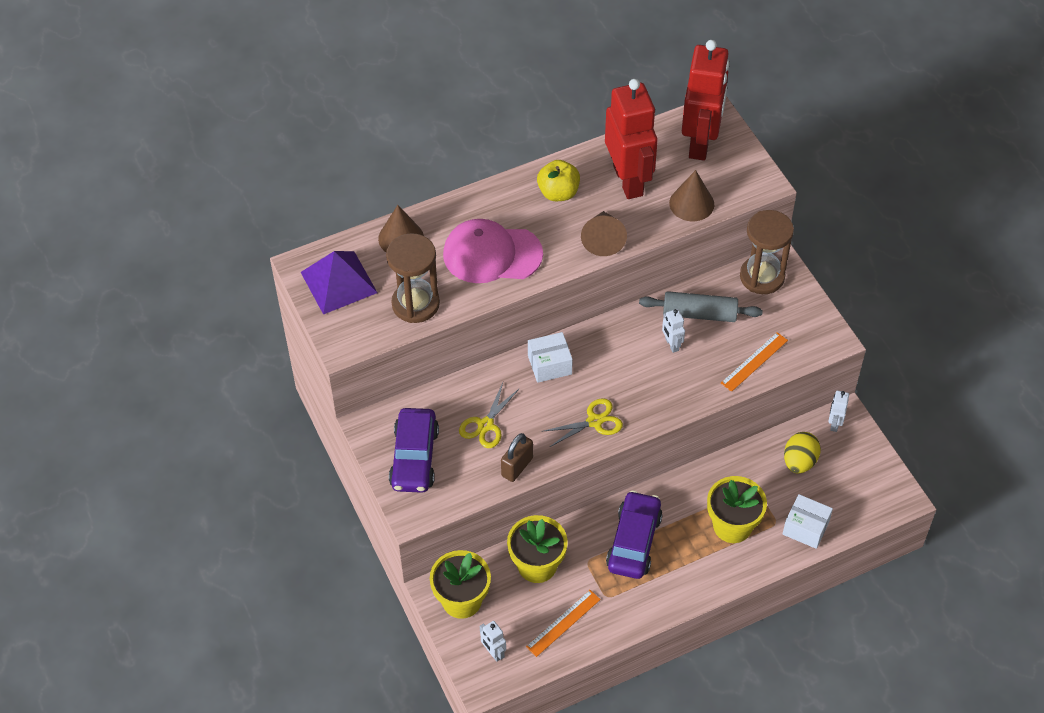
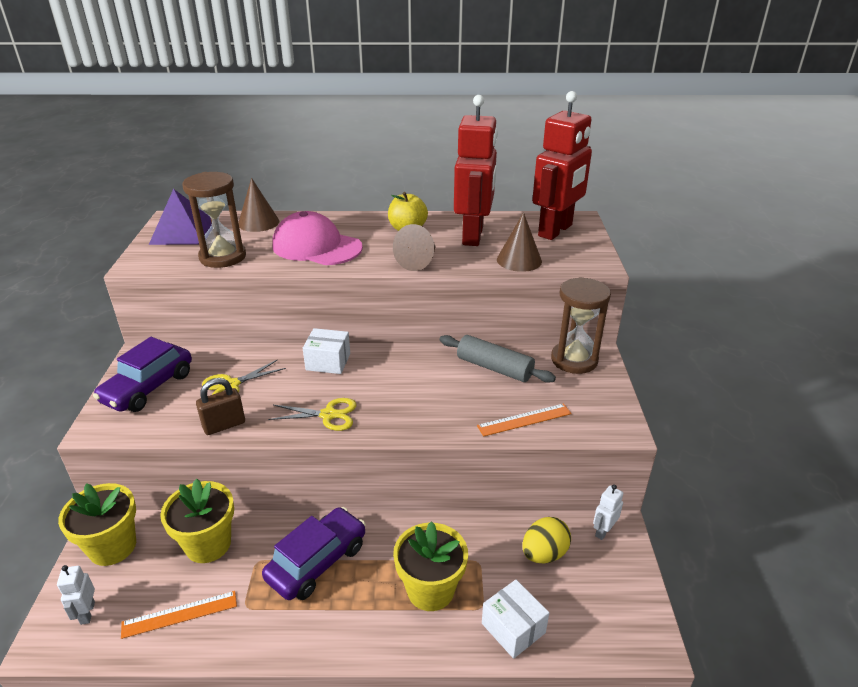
camera: 25 degrees right, 20 degrees down
white robot [662,309,685,353] -> none

